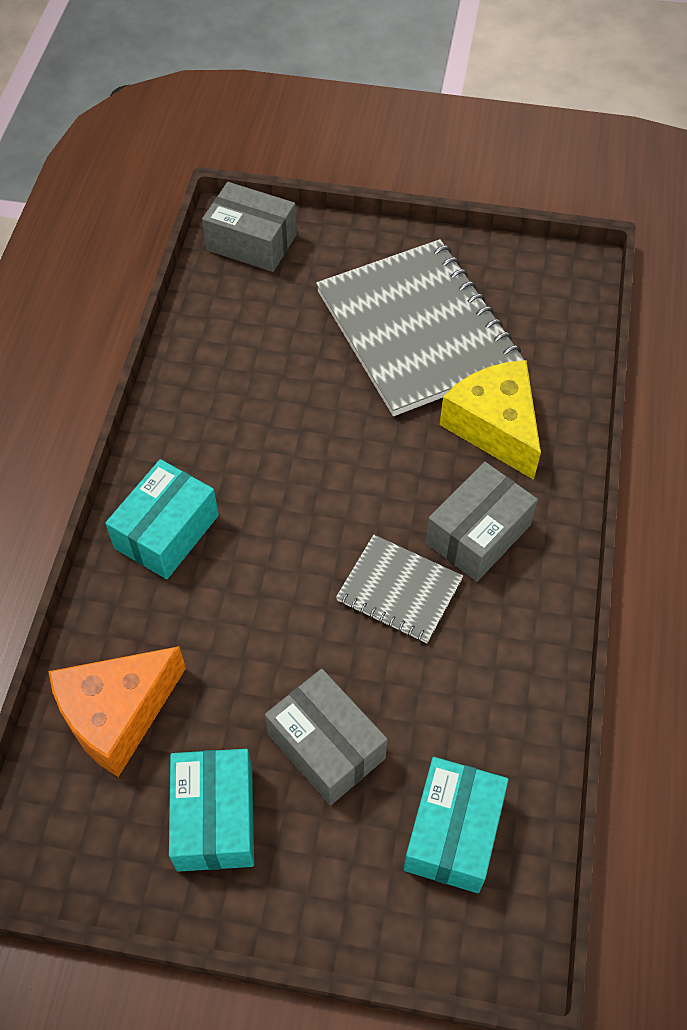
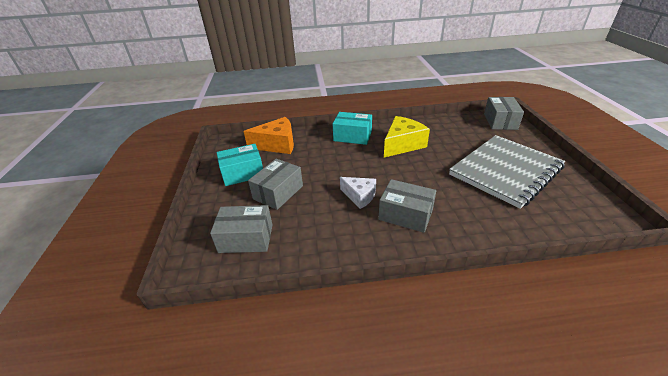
camera: 75 degrees right, 20 degrees down
orange cheese [48,646,186,777] -> orange cheese turned 135 degrees clockwise [244,117,294,154]
grey notebook [336,535,463,643] -> white cheese [340,177,376,209]
turquoise box [404,757,508,893] -> grey box [210,205,272,253]
yellow cheese [440,360,541,480] -> yellow cheese moved to [384,116,430,158]

